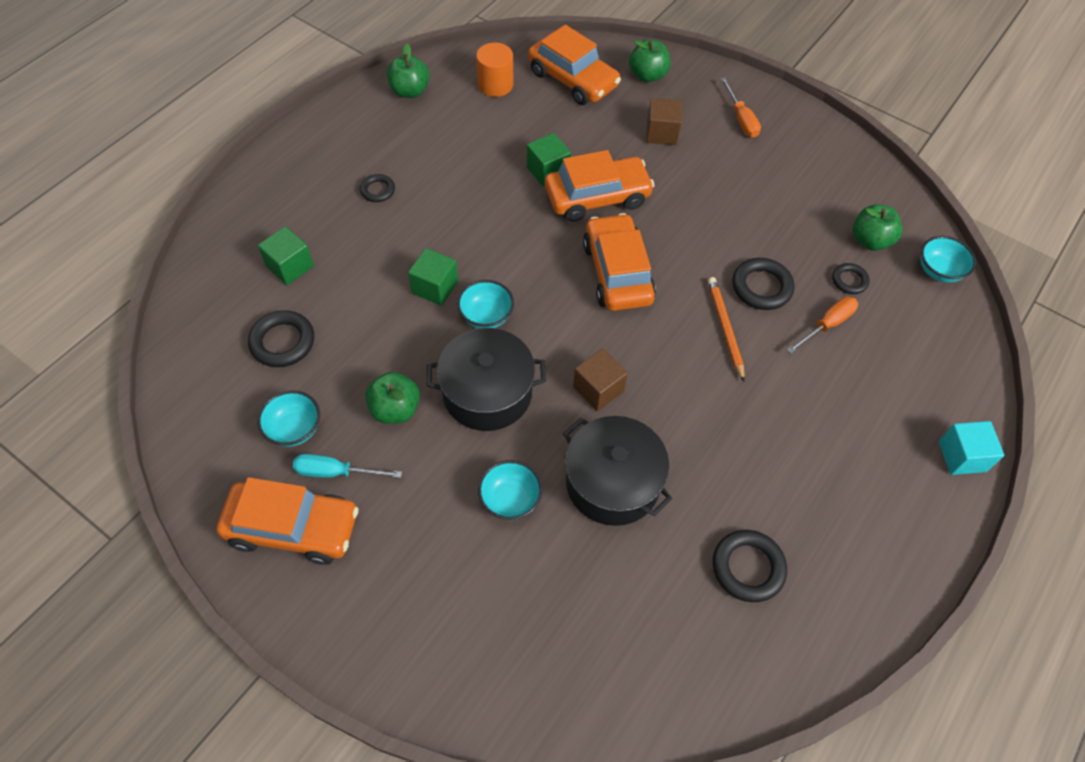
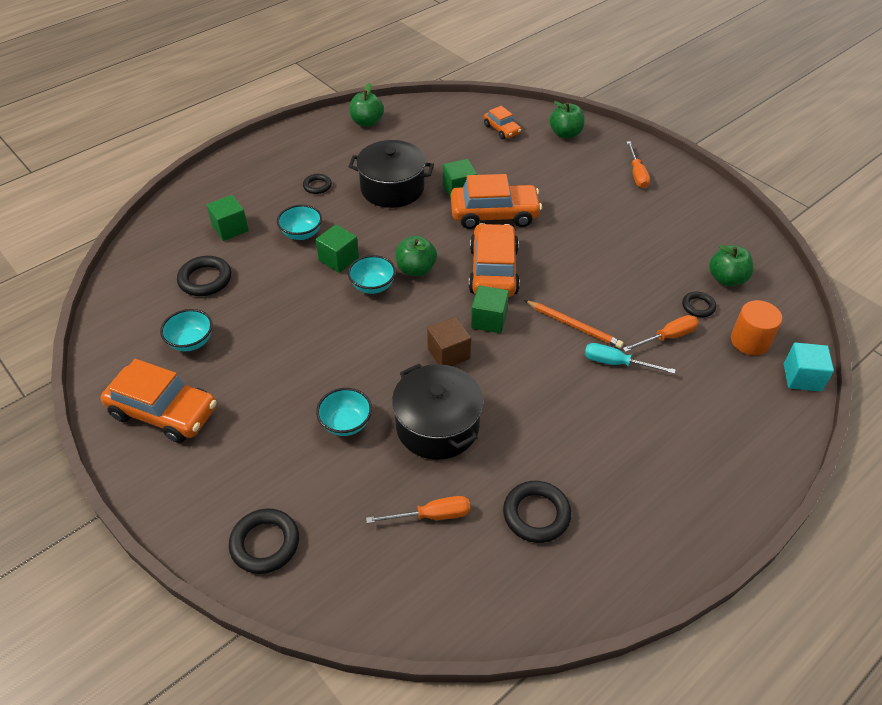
camera: 15 degrees right, 10 degrees down
turquoise screwdriver [293,454,402,478] -> turquoise screwdriver moved to [585,343,676,374]
green apple [365,372,420,424] -> green apple moved to [396,236,437,276]
black pot [427,328,546,431] -> black pot moved to [348,140,434,208]
orange cylinder [476,43,513,97] -> orange cylinder moved to [731,300,782,355]
orange car [528,25,621,105] -> orange car [484,106,521,139], size x0.54
brown cube [646,98,682,145] -> none
orange pencil [708,277,745,381] -> orange pencil turned 120 degrees clockwise [524,300,624,348]
black ring [732,258,795,310] -> black ring moved to [229,508,299,574]
turquoise bowl [921,236,976,283] -> turquoise bowl moved to [277,205,322,240]
turquoise cube [939,421,1004,475] -> turquoise cube moved to [784,343,834,392]
none -> orange screwdriver [366,496,470,523]
none -> green cube [471,285,509,333]

